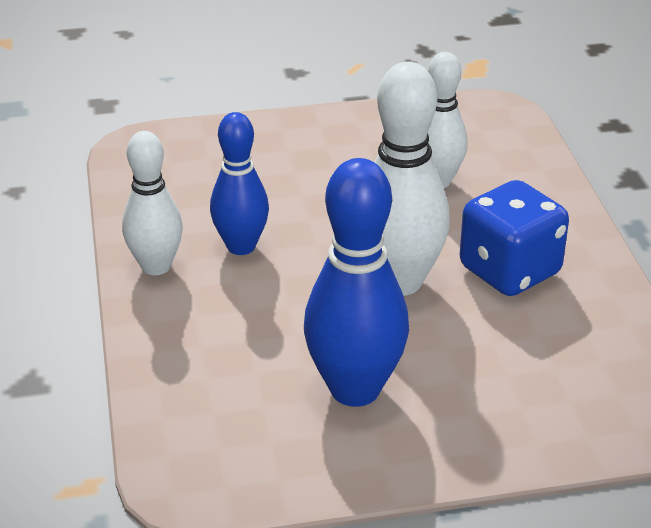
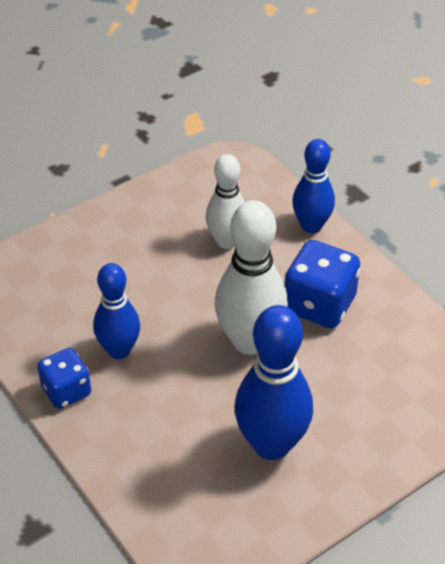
camera: 25 degrees left, 10 degrees up
white bowling pin [122,131,183,275] -> blue dice [37,348,91,409]
none -> blue bowling pin [292,139,335,233]

